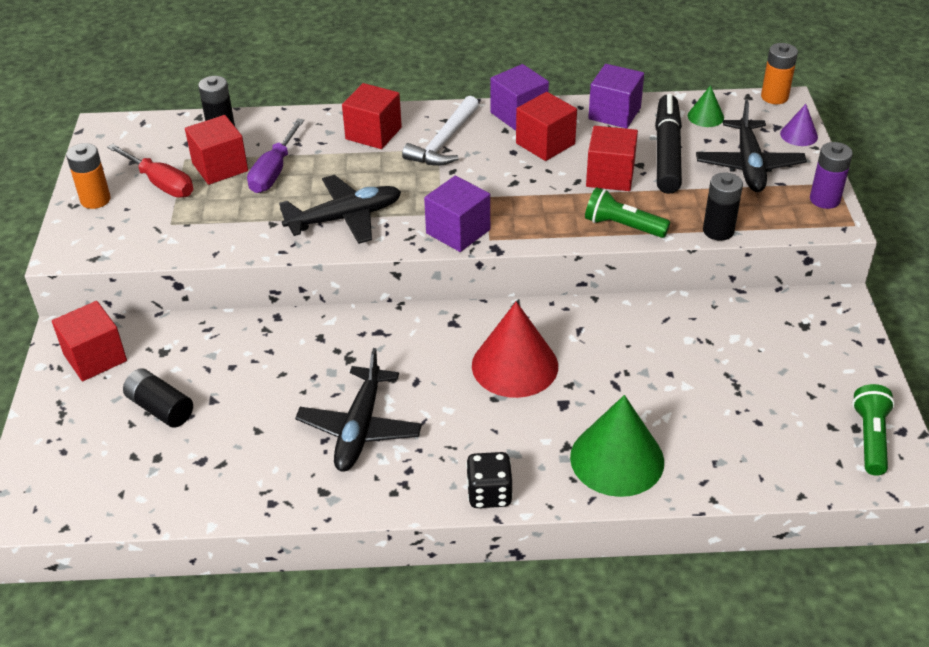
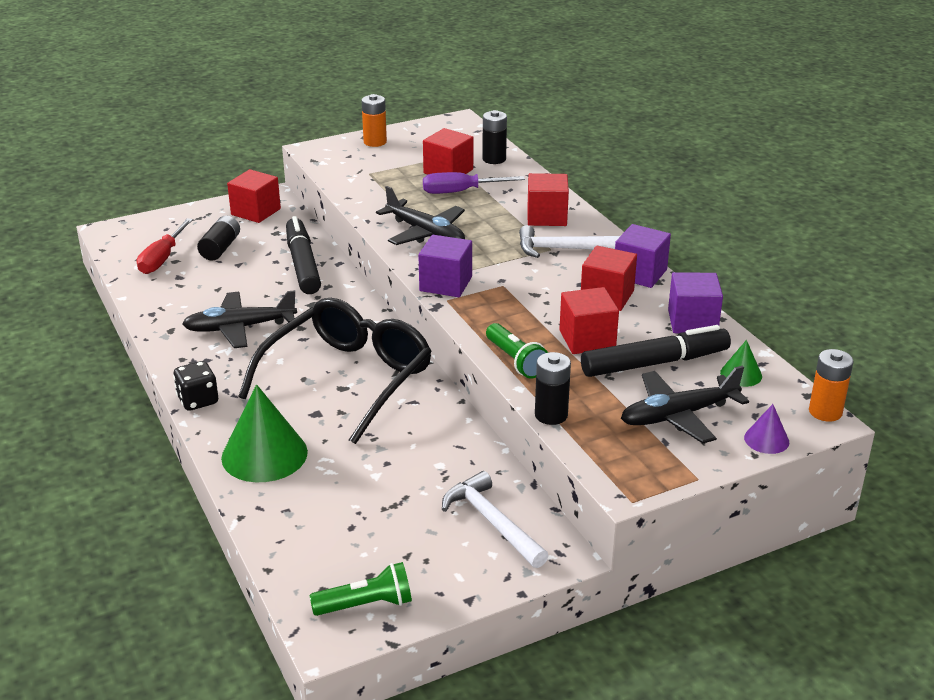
camera: 65 degrees right, 10 degrees down
red screwdriver [107,144,193,198] -> red screwdriver moved to [137,218,193,274]
red cone [472,301,558,398] -> black glasses [238,298,432,444]
green flashlight [585,187,670,238] -> green flashlight turned 150 degrees clockwise [486,323,548,379]
purple battery [810,142,853,209] -> none
none -> black marker [286,216,321,294]
none -> white hammer [442,471,549,568]

